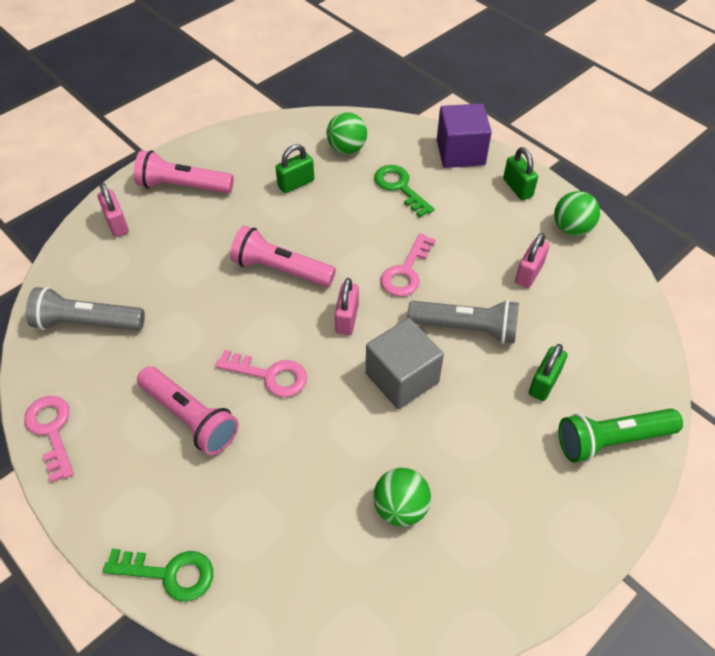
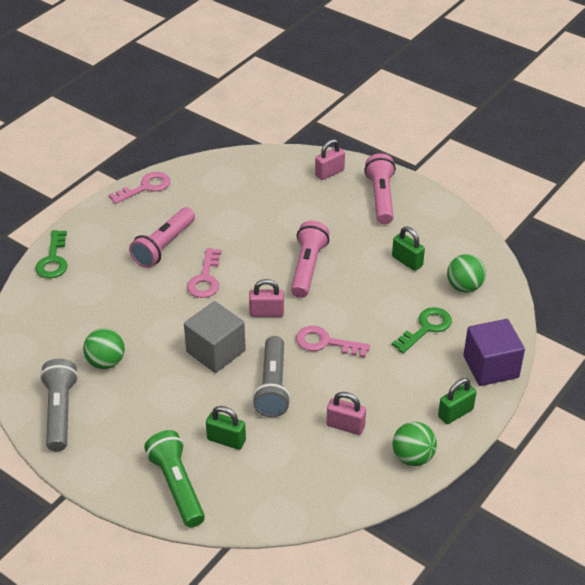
camera: 80 degrees right, 10 degrees down
grey flashlight [26,287,145,330] -> grey flashlight moved to [40,359,78,451]

